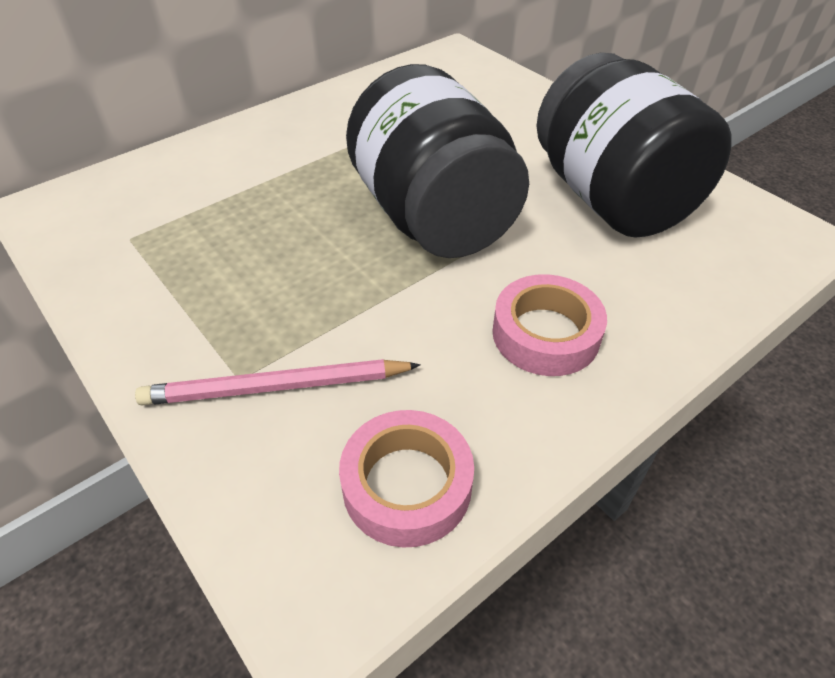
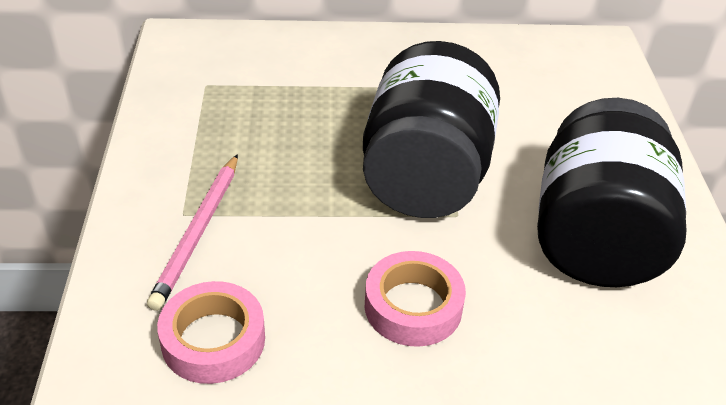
camera: 35 degrees right, 5 degrees down
pink pencil [135,359,421,406] -> pink pencil turned 105 degrees counterclockwise [147,154,238,311]

